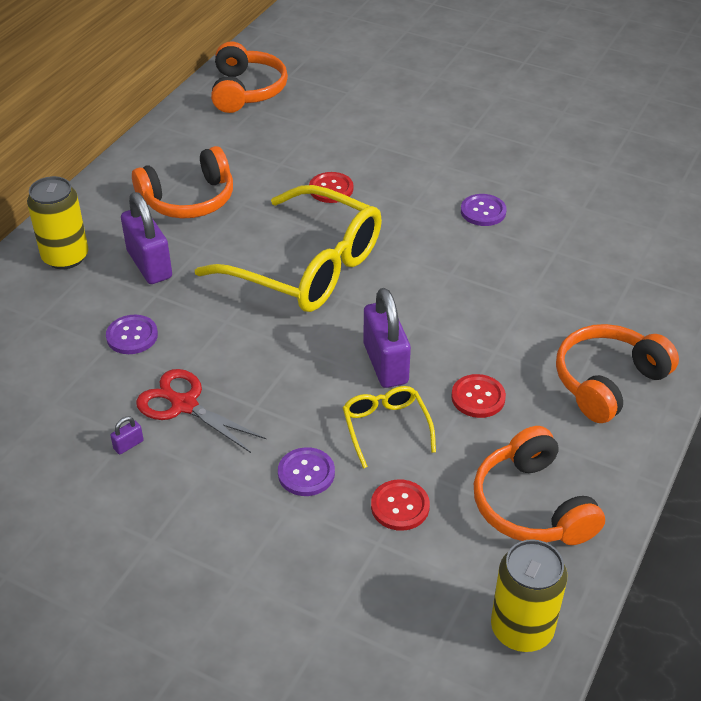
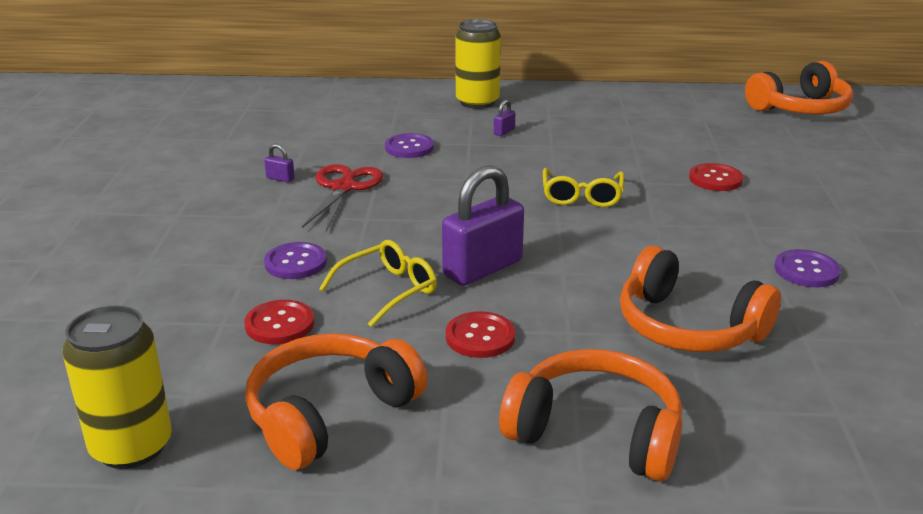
camera: 65 degrees right, 15 degrees down
purple padlock [121,192,172,284] -> purple padlock [494,99,515,136], size x0.40
orange headphones [132,146,233,219] -> orange headphones moved to [620,246,781,352]
yellow glasses [195,185,382,312] -> yellow glasses [543,168,624,207], size x0.46

